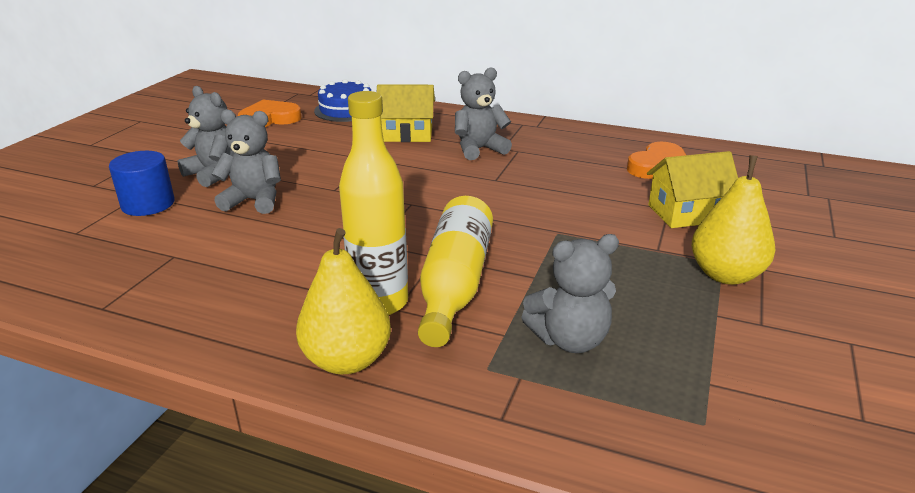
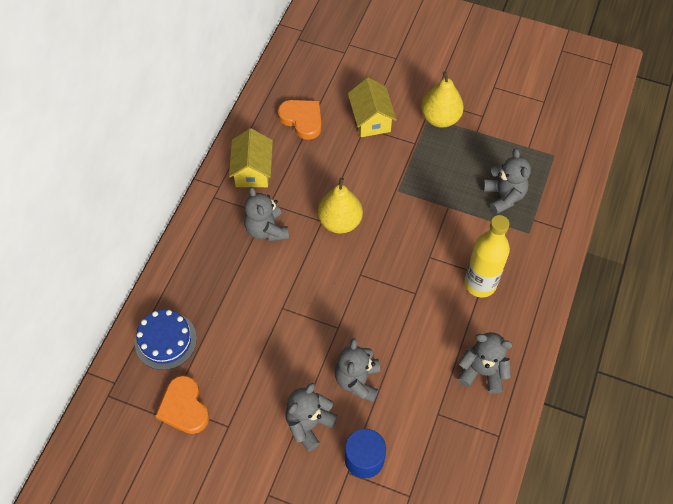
camera: 90 degrees left, 30 degrees up
yellow pear [296,228,391,374] -> yellow pear moved to [318,177,363,233]
yellow house [377,84,435,142] -> yellow house moved to [229,128,273,187]
yellow bottle [418,196,493,347] -> none
none -> grey teddy bear [458,332,513,394]

